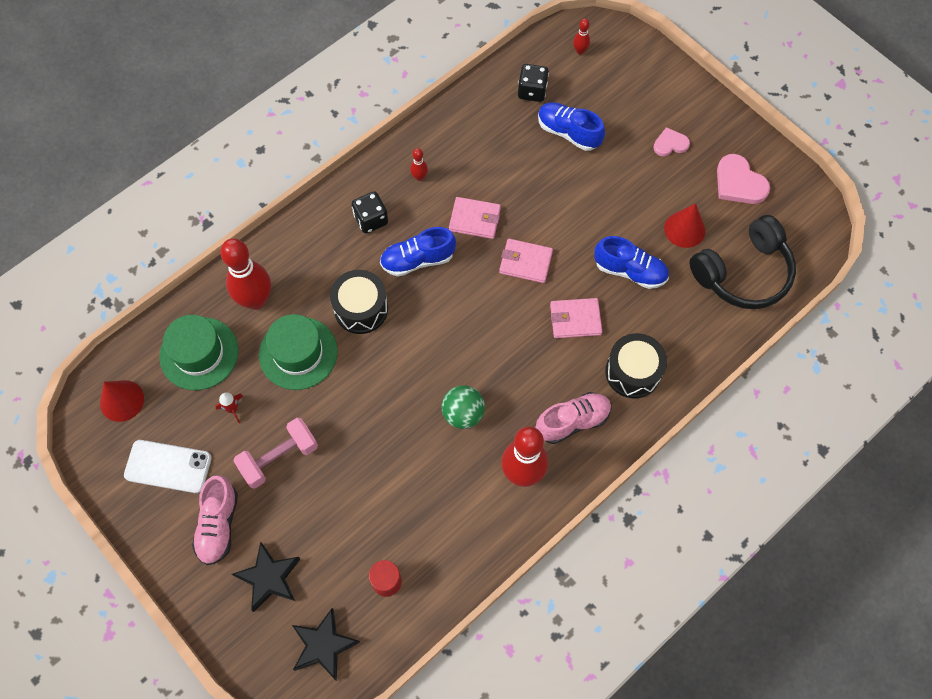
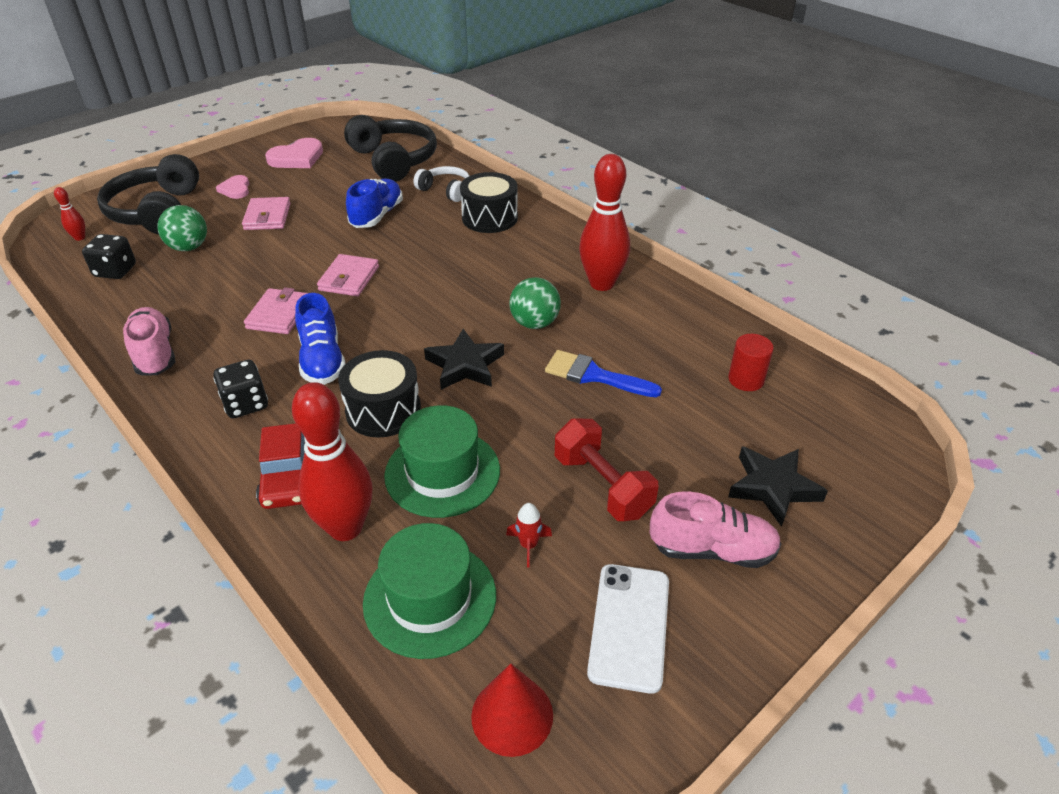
camera: 90 degrees left, 25 degrees down
pink dumbbell [234,418,318,488] -> red dumbbell [555,418,658,521]
black star [292,608,360,681] -> black star moved to [424,329,504,390]
red bowling pin [410,148,428,181] -> none
pink shoe [536,392,612,444] -> pink shoe moved to [123,307,175,375]
blue shoe [538,102,605,151] -> green ball [157,205,207,251]
pink wallet [550,298,603,338] -> pink wallet moved to [242,197,291,230]
red cone [664,203,705,248] -> none
none -> black headphones [97,154,199,235]
none -> red car [256,423,305,509]
none -> white headphones [413,166,469,202]
none -> blue brush [545,350,662,397]

